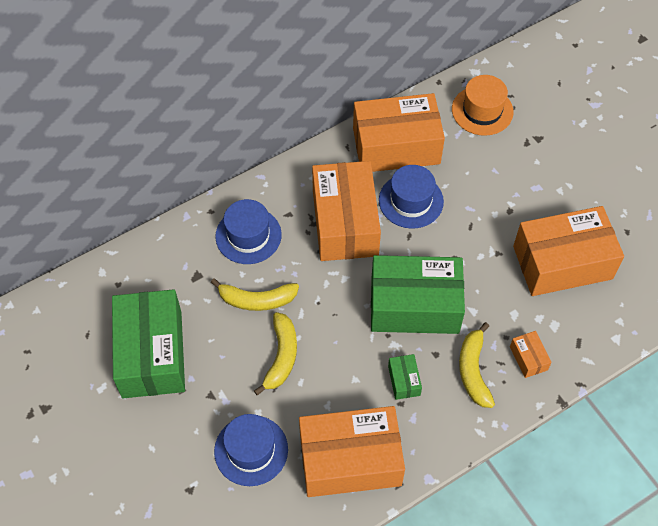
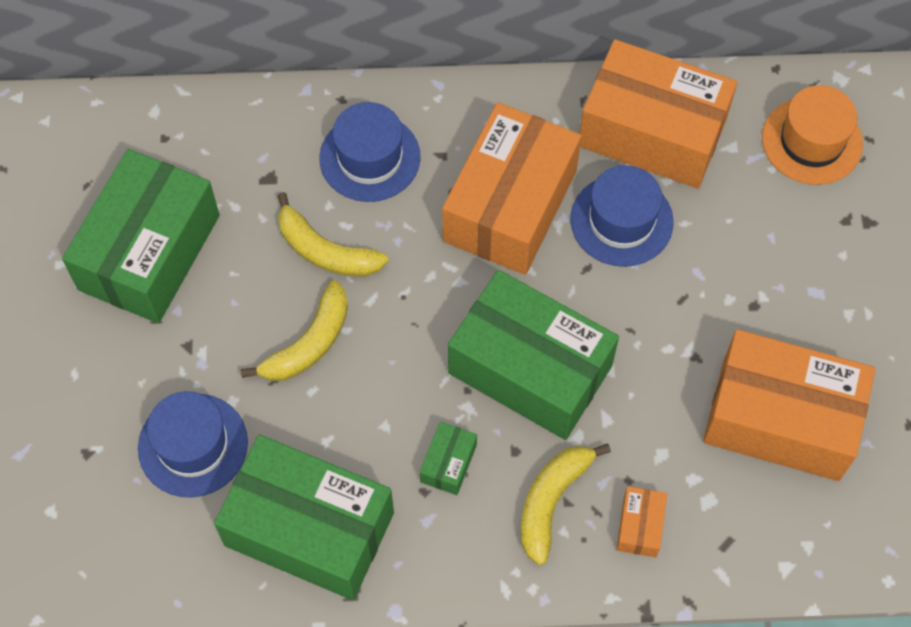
camera: 30 degrees right, 5 degrees up
orange box [299,406,405,497] -> green box [214,435,394,600]

